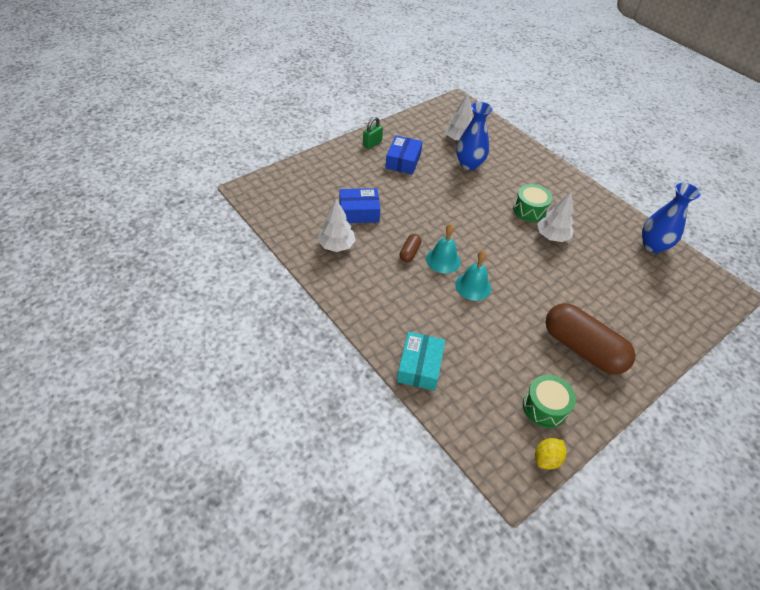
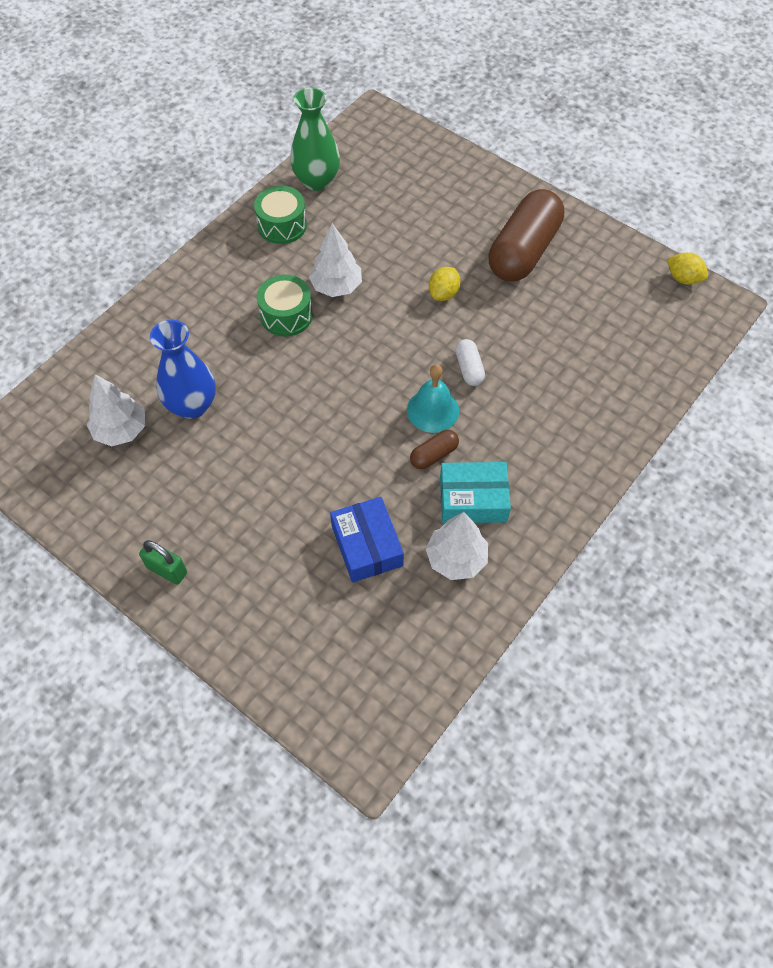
camera: 100 degrees left, 10 degrees up
blue box [385,135,423,175] -> none
turquoise box [397,332,445,391] -> turquoise box moved to [440,462,511,523]
brown capsule [399,234,421,262] -> brown capsule turned 45 degrees counterclockwise [410,430,459,469]
turquoise bell [455,250,491,301] -> white capsule [455,339,485,386]
green drum [523,375,576,428] -> green drum moved to [254,186,307,244]
blue vase [642,183,701,253] -> green vase [290,87,340,191]
none -> yellow lemon [429,267,461,301]

